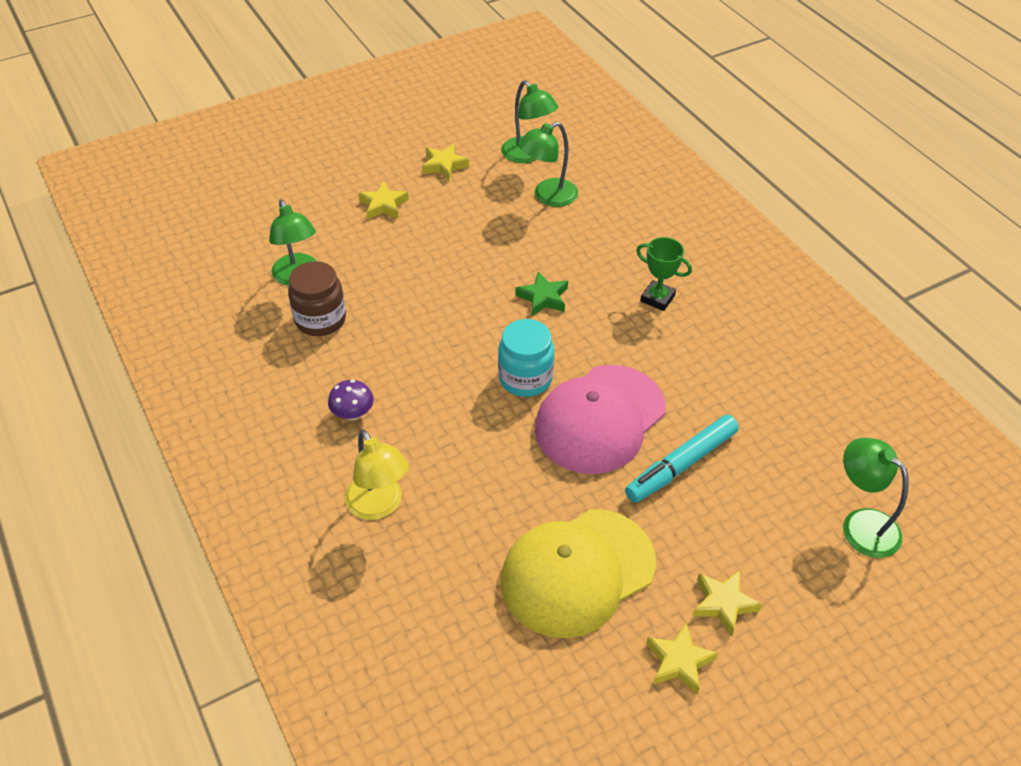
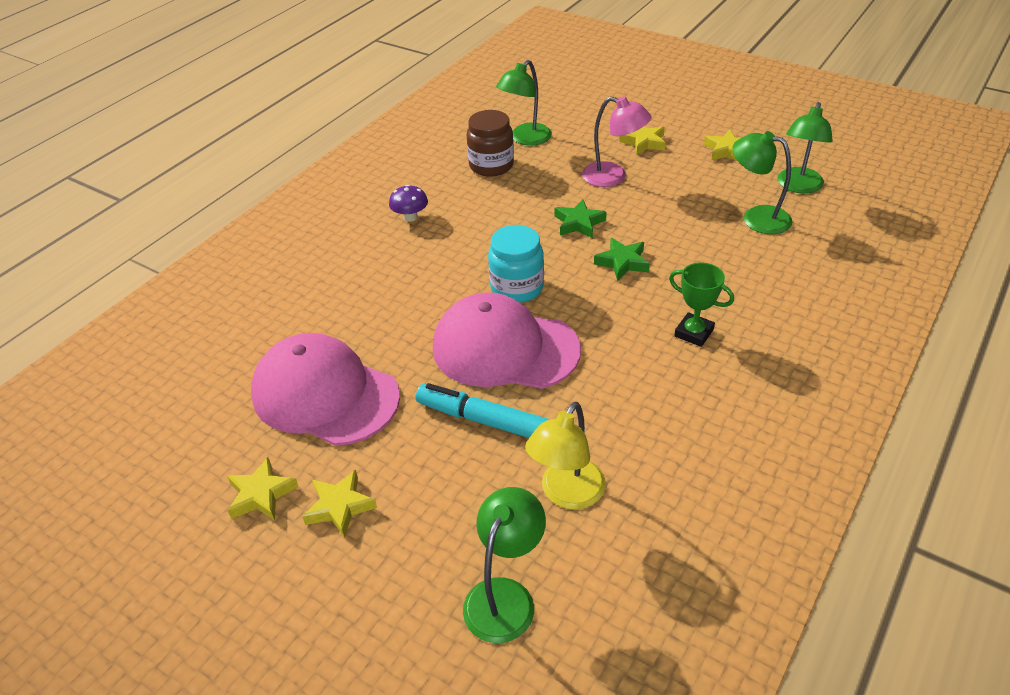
camera: 65 degrees right, 5 degrees down
yellow lamp [345,429,409,520] -> yellow lamp moved to [525,402,606,510]
yellow cap [501,509,656,638] -> pink cap [251,333,400,446]
green trophy [636,237,692,311] -> green trophy turned 60 degrees counterclockwise [669,262,734,347]
none -> green star [555,199,607,238]
none -> pink lamp [582,96,652,187]

